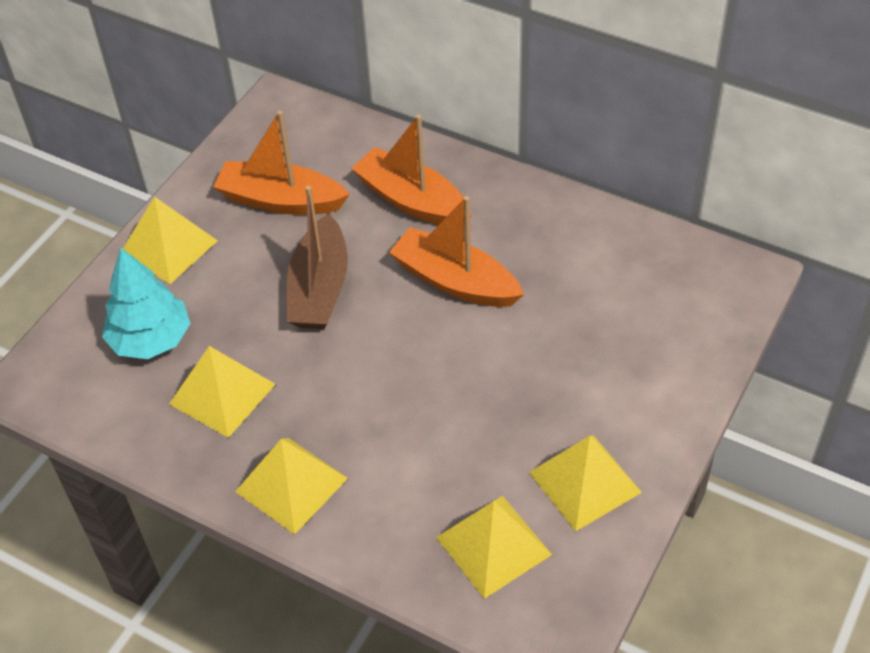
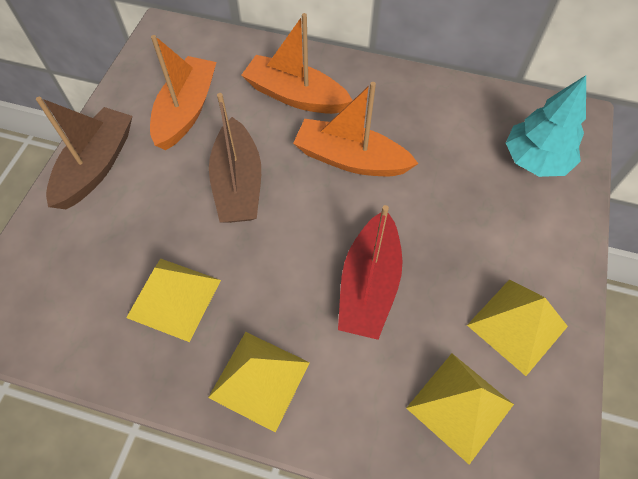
camera: 15 degrees left, 10 degrees up
turquoise tree [102,248,191,359] -> turquoise tree moved to [506,75,586,177]
yellow pyramid [123,197,218,284] -> brown boat [36,97,132,209]
orange boat [213,111,350,215] -> orange boat turned 105 degrees clockwise [150,35,217,150]
none -> red boat [338,205,403,340]

